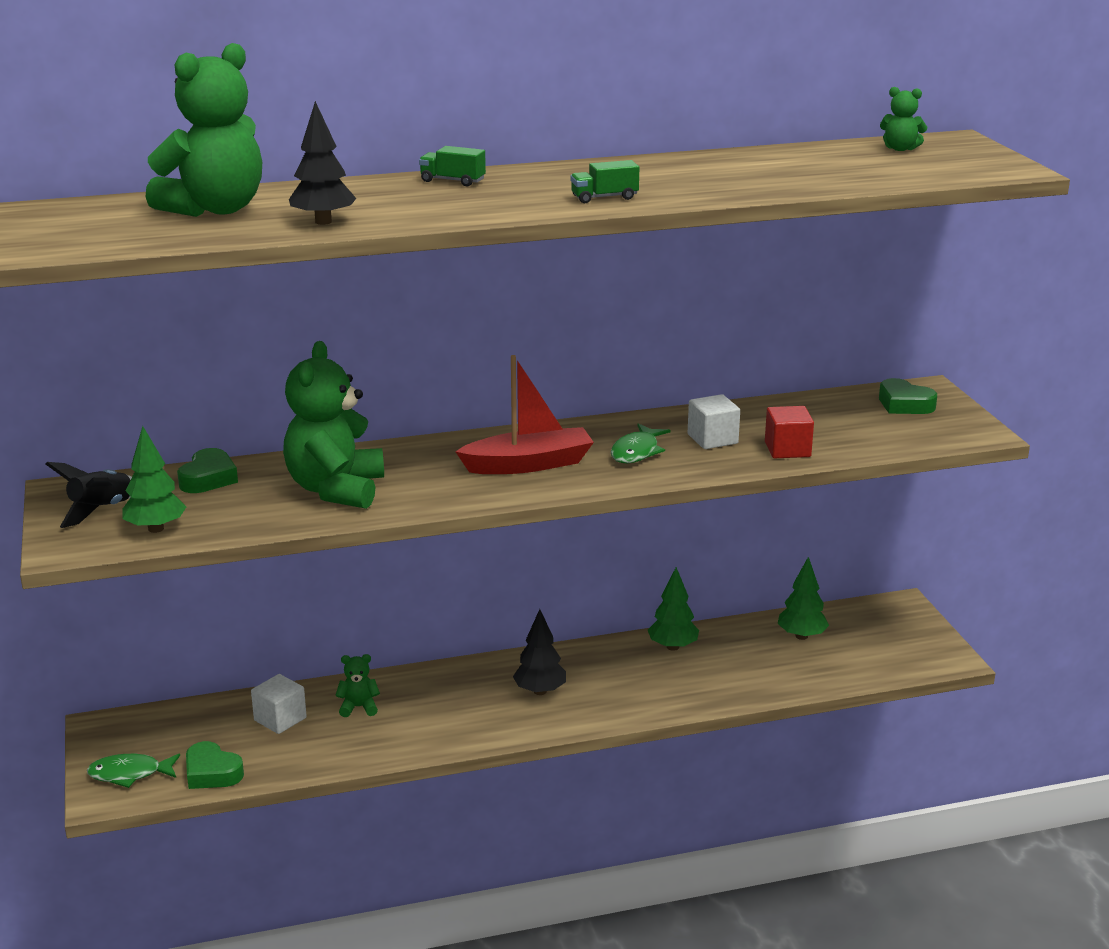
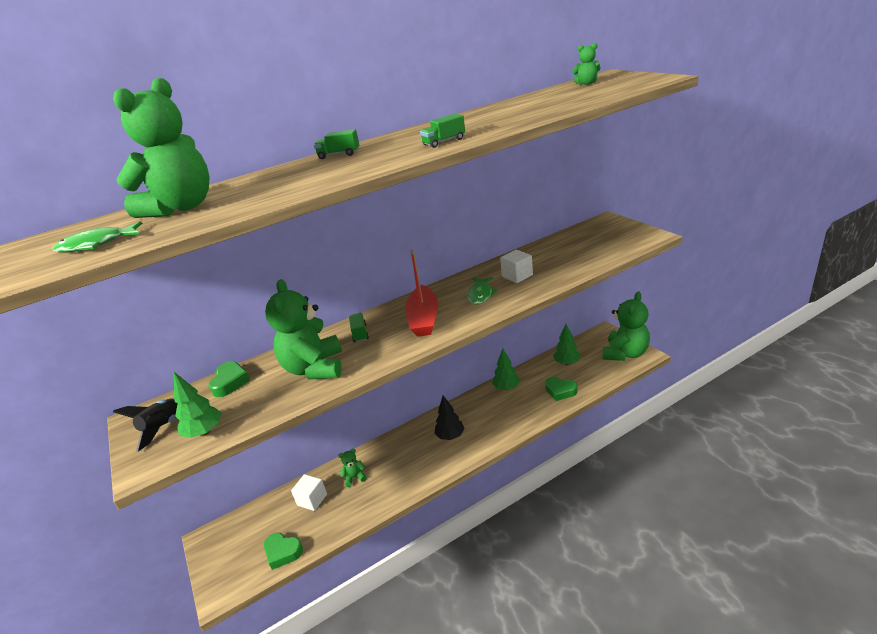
camera: 10 degrees left, 5 degrees up
green fish [87,754,180,788] -> green fish moved to [52,221,142,253]
black tree [289,101,357,225] -> none
red boat [455,355,594,474] -> red boat turned 120 degrees clockwise [405,250,438,337]
red cube [765,406,814,458] -> none
green heart [879,378,937,414] -> green heart moved to [545,377,578,401]
none -> green truck [349,313,369,342]
none -> green teddy bear [603,291,650,361]

